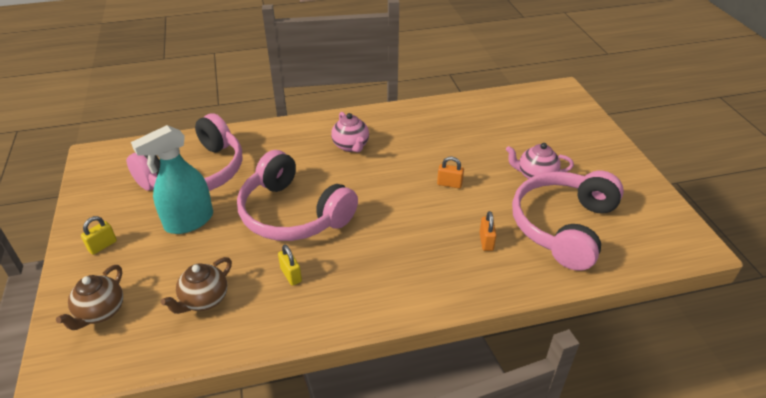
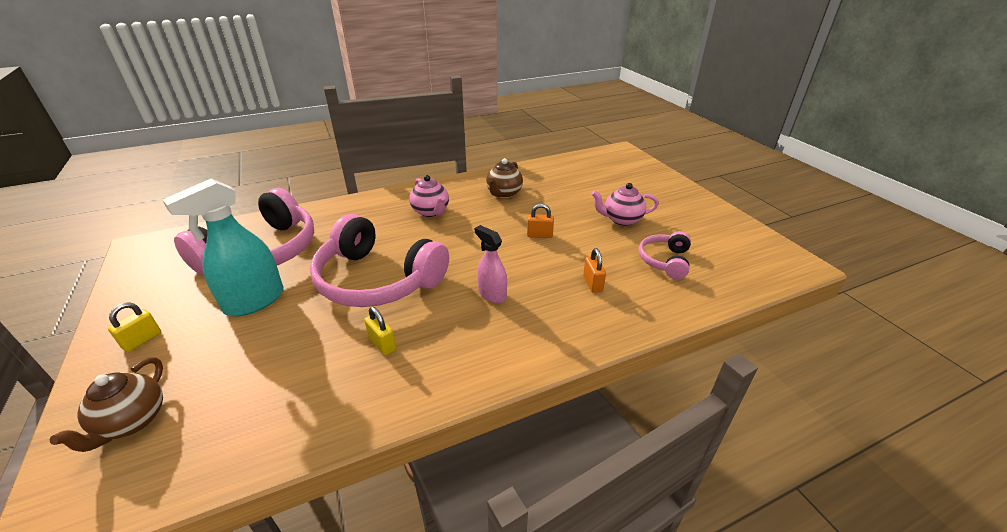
camera: 10 degrees left, 5 degrees down
brown teapot [161,257,232,314] -> brown teapot moved to [486,158,523,198]
pink headphones [512,171,624,271] -> pink headphones [639,231,691,279], size x0.49
none -> pink spray bottle [475,225,507,303]

